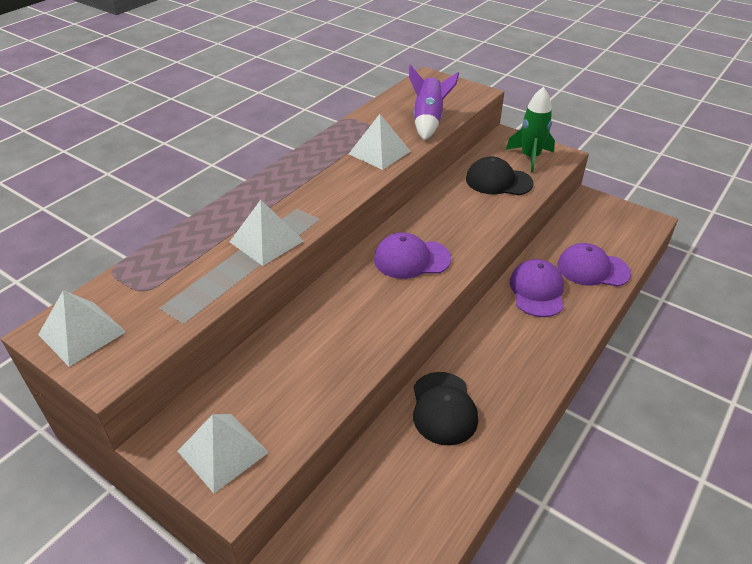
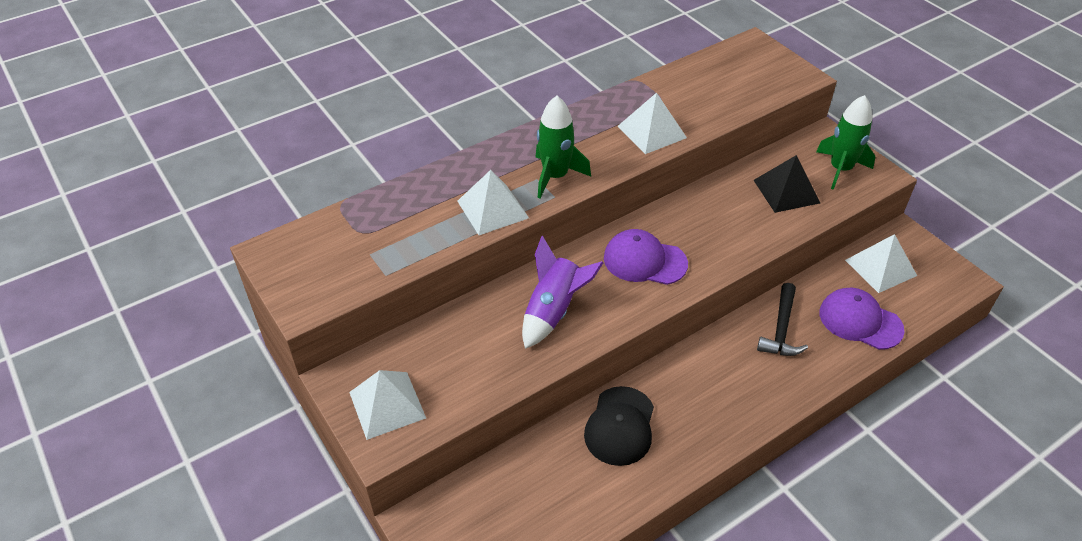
camera: 20 degrees right, 5 degrees up
white pyramid [38,290,126,367] -> white pyramid moved to [845,234,917,293]
purple rocket [409,65,459,141] -> purple rocket moved to [522,236,603,349]
black cap [466,156,533,195] -> black pyramid [753,155,820,213]
purple cap [509,259,564,317] -> black hammer [757,283,808,356]
none -> green rocket [535,96,591,198]

